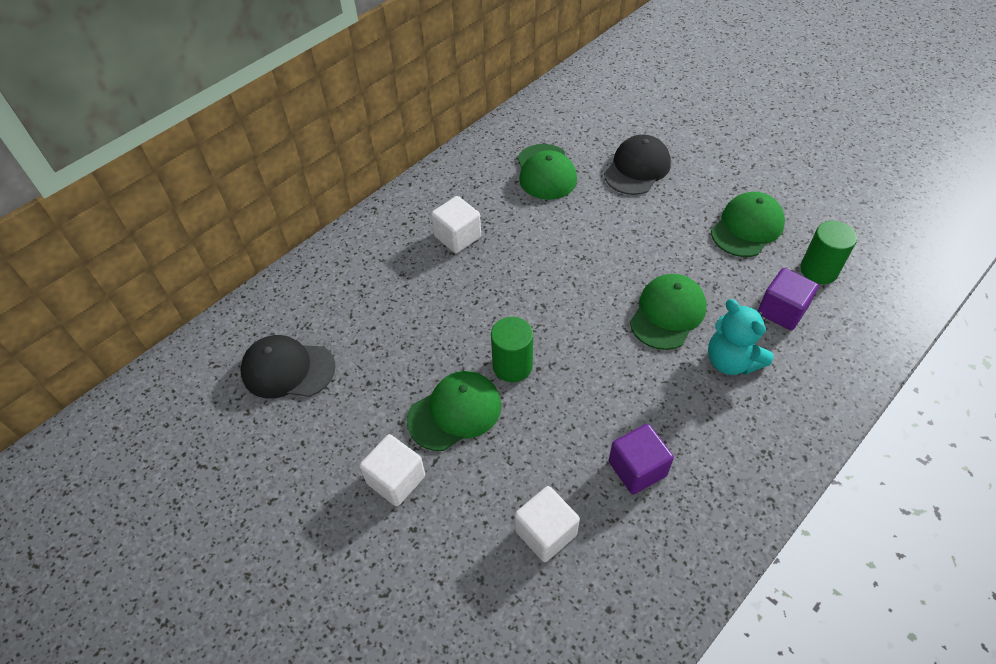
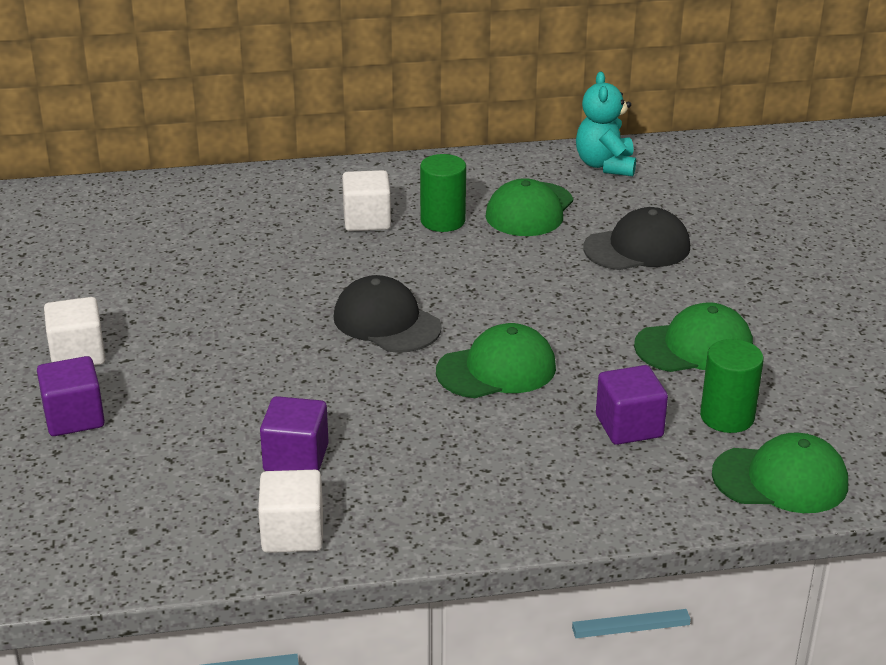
camera: 35 degrees right, 20 degrees down
black cap [240,335,336,399] -> black cap moved to [334,275,442,353]
green cap [406,371,501,451] -> green cap moved to [712,432,848,513]
green cylinder [491,317,533,382] -> green cylinder moved to [420,154,466,232]
white cube [515,486,580,562] -> white cube moved to [258,470,323,553]
turquoise teddy bear [708,299,774,375] -> turquoise teddy bear moved to [576,72,636,176]
none -> purple cube [37,356,105,436]

